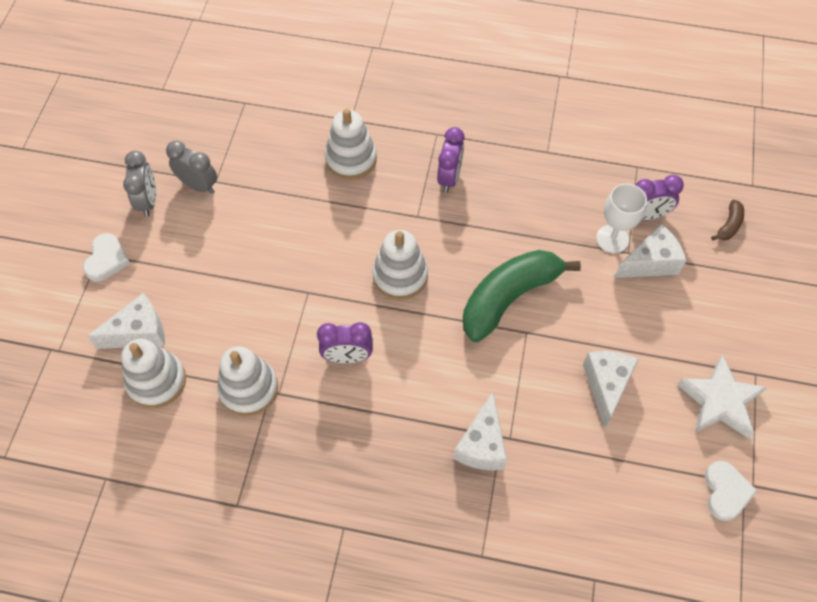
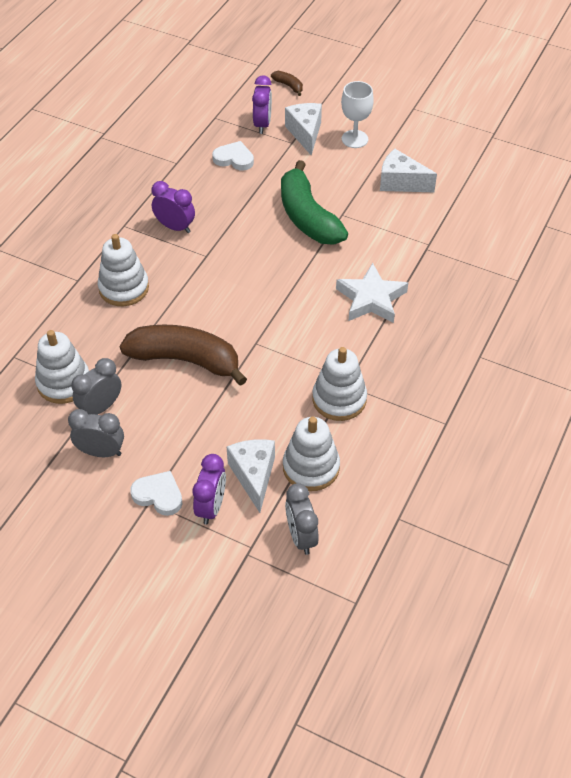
camera: 75 degrees left, 10 degrees down
purple clock [317,322,373,363] -> purple clock moved to [193,454,226,525]
white stacking toy [372,230,428,300] -> white stacking toy moved to [35,330,89,404]
white cheese [453,392,507,470] -> none
white goblet [596,183,647,253] -> white goblet moved to [341,81,374,148]
white star [677,355,767,438] -> white star moved to [336,263,408,323]
white heart [705,461,757,521] -> white heart moved to [212,141,254,171]
none -> brown banana [120,325,247,386]
none -> grey clock [285,483,319,555]

